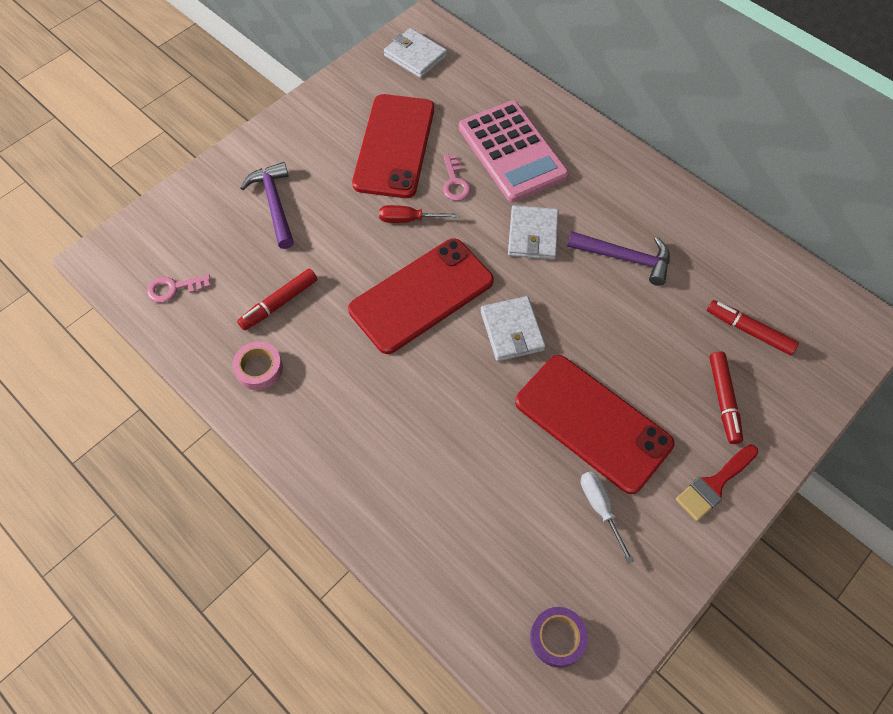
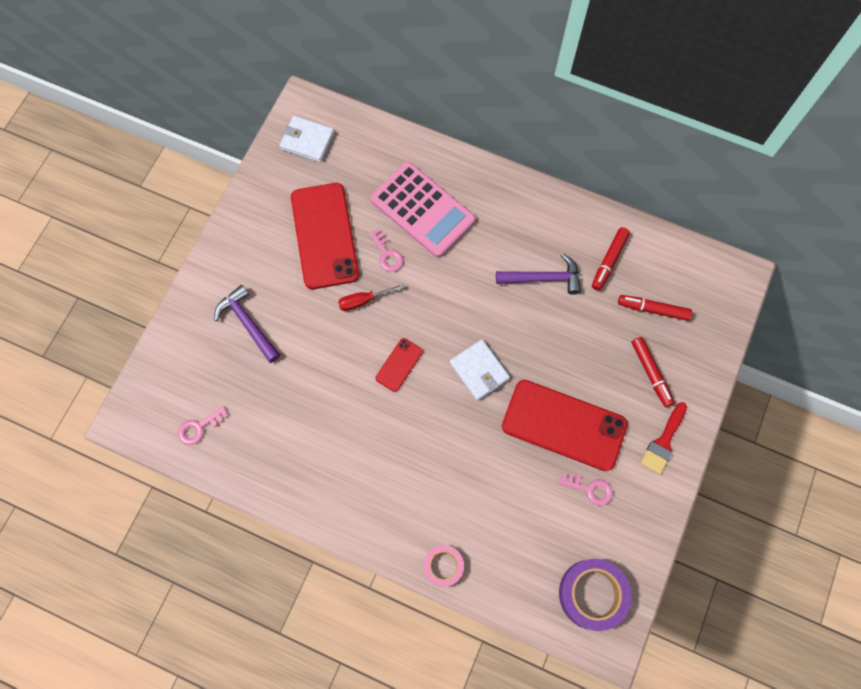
camera: 20 degrees left, 10 degrees up
pink tape [232,341,283,390] -> pink tape moved to [424,545,464,587]
red marker [237,269,317,331] -> red marker moved to [592,227,630,291]
red phone [348,238,494,354] -> red phone [375,338,423,392], size x0.46
white wallet [508,205,559,260] -> none
purple tape [530,607,588,668] -> purple tape [559,559,632,631], size x1.69
white screwdriver [581,471,634,564] -> pink key [559,473,613,506]

